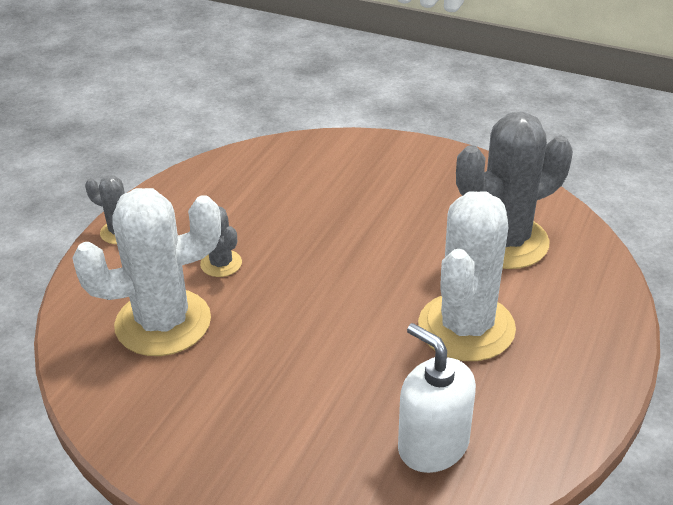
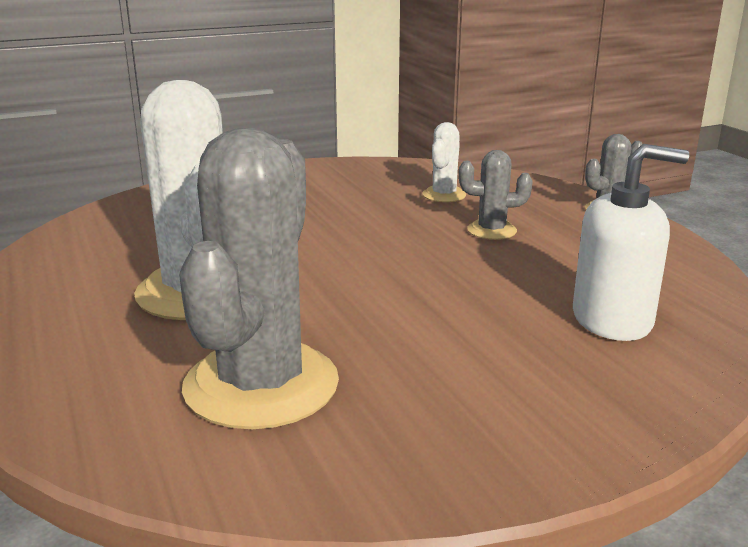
camera: 130 degrees right, 15 degrees down
white cactus [72,188,221,356] -> white cactus [422,122,466,202], size x0.47
white soap dispenser [398,323,476,473] -> white soap dispenser moved to [573,144,689,341]

